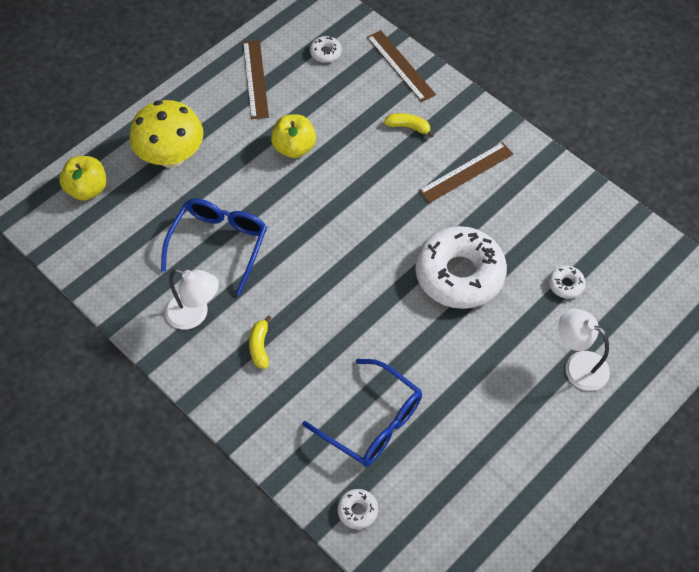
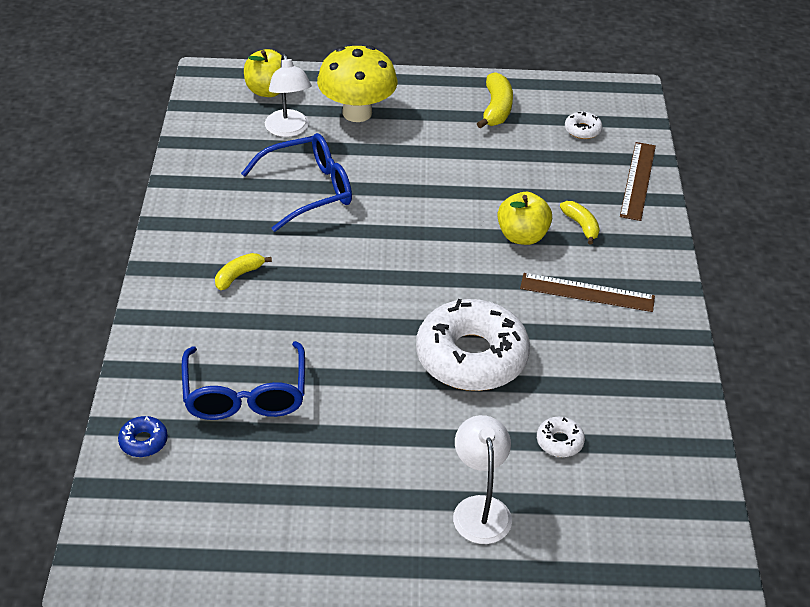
camera: 45 degrees right, 15 degrees down
white lamp [165,269,219,330] -> white lamp moved to [265,54,312,137]
brown ruler [243,40,269,119] -> yellow banana [477,72,513,129]
yellow apple [271,114,316,158] -> yellow apple moved to [497,192,552,245]
white donut [337,489,378,529] -> blue donut [118,416,168,457]

